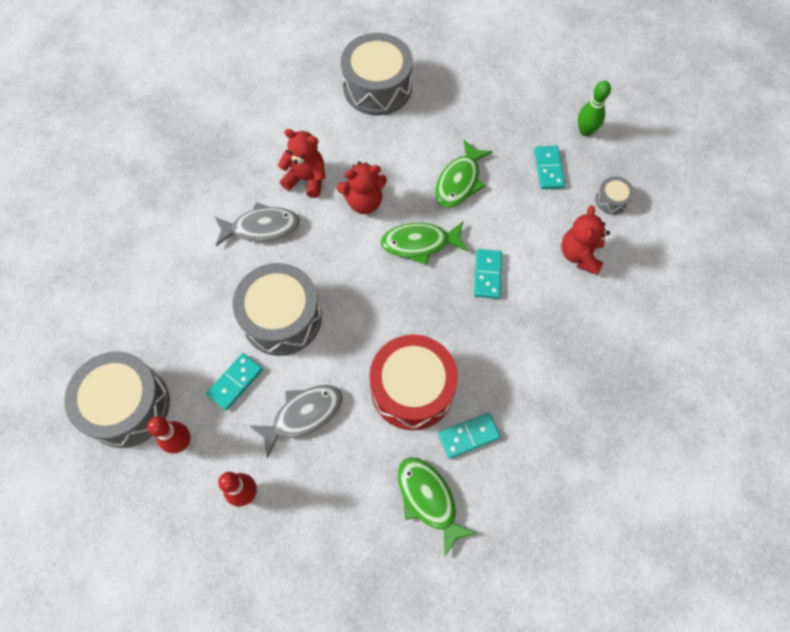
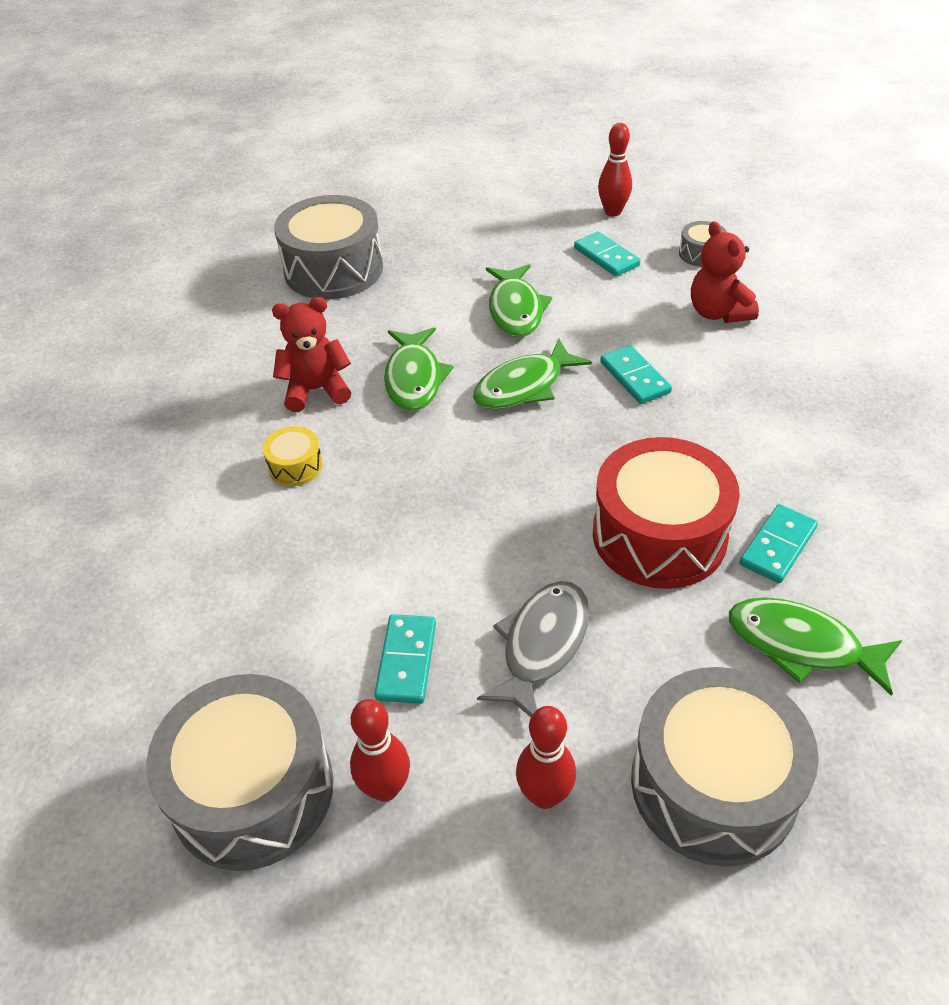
camera: 30 degrees left, 20 degrees down
grey fish [214,202,300,246] -> yellow drum [263,426,323,486]
grey drum [233,263,322,356] -> grey drum moved to [631,667,819,866]
red teddy bear [337,162,387,214] -> green fish [384,327,453,411]
green bowling pin [578,81,611,136] -> red bowling pin [598,123,632,216]

